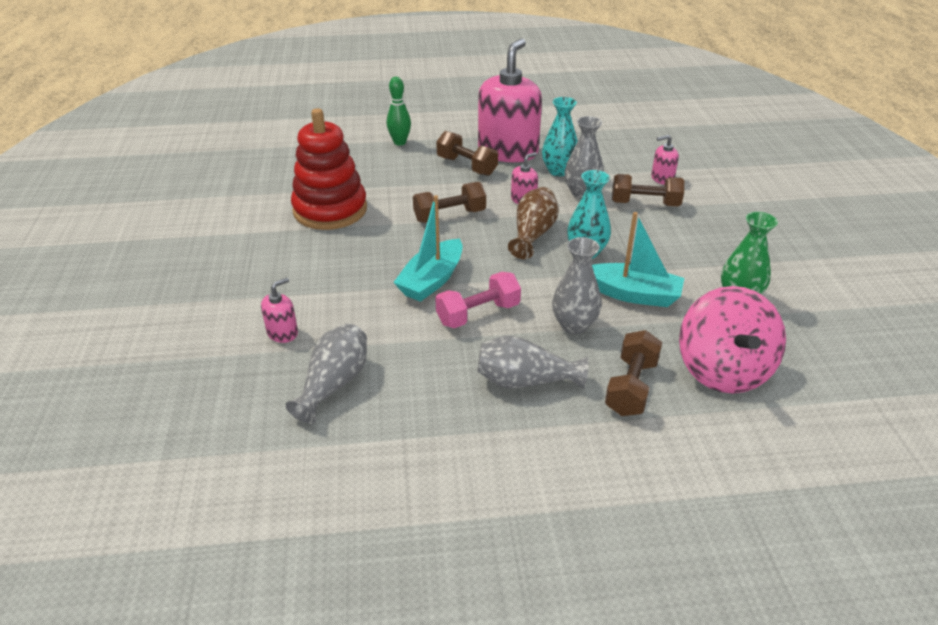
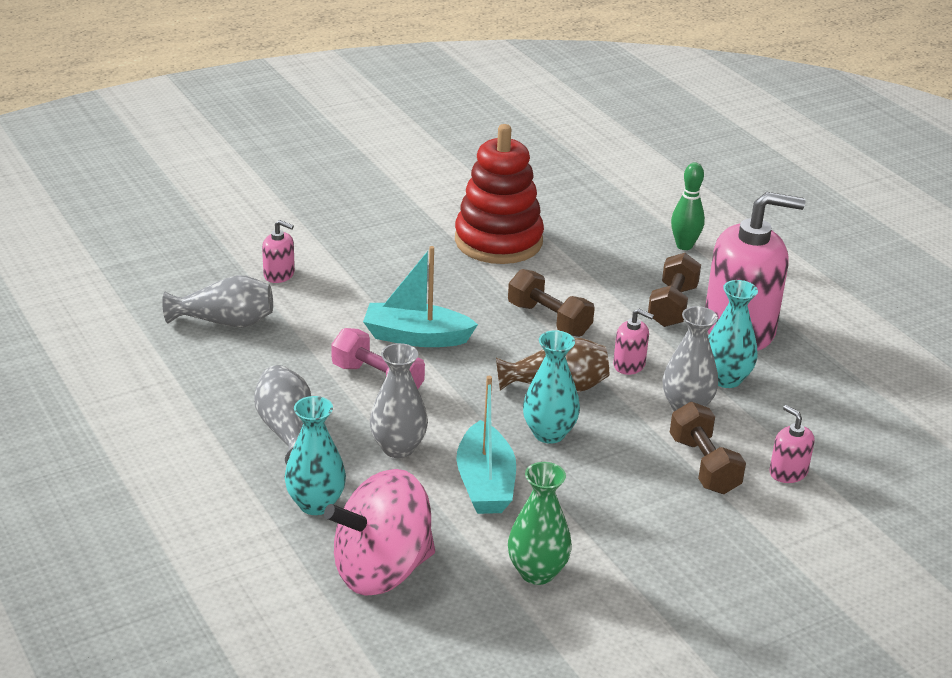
camera: 65 degrees right, 5 degrees down
brown dumbbell [605,330,662,416] -> turquoise vase [285,396,346,515]

